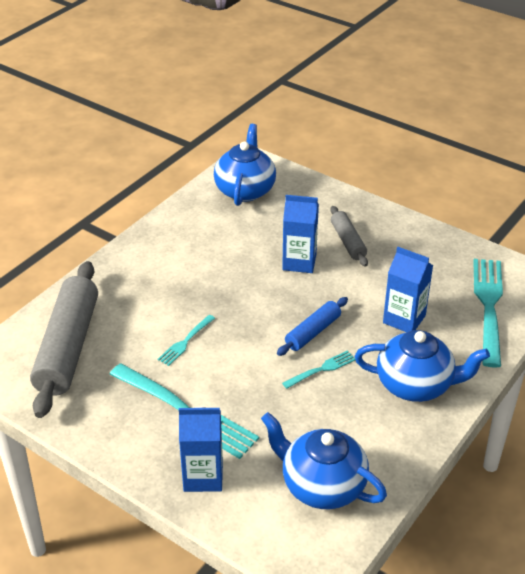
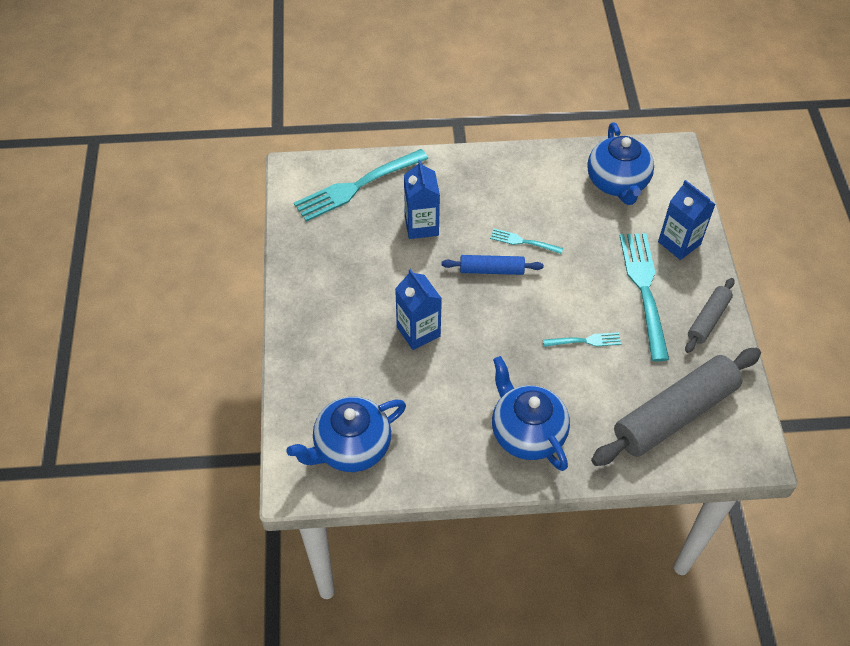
camera: 130 degrees left, 15 degrees up
grey rolling pin [330,206,368,267] -> grey rolling pin moved to [685,278,735,353]
blue teapot [355,330,490,402] -> blue teapot moved to [492,356,570,471]

